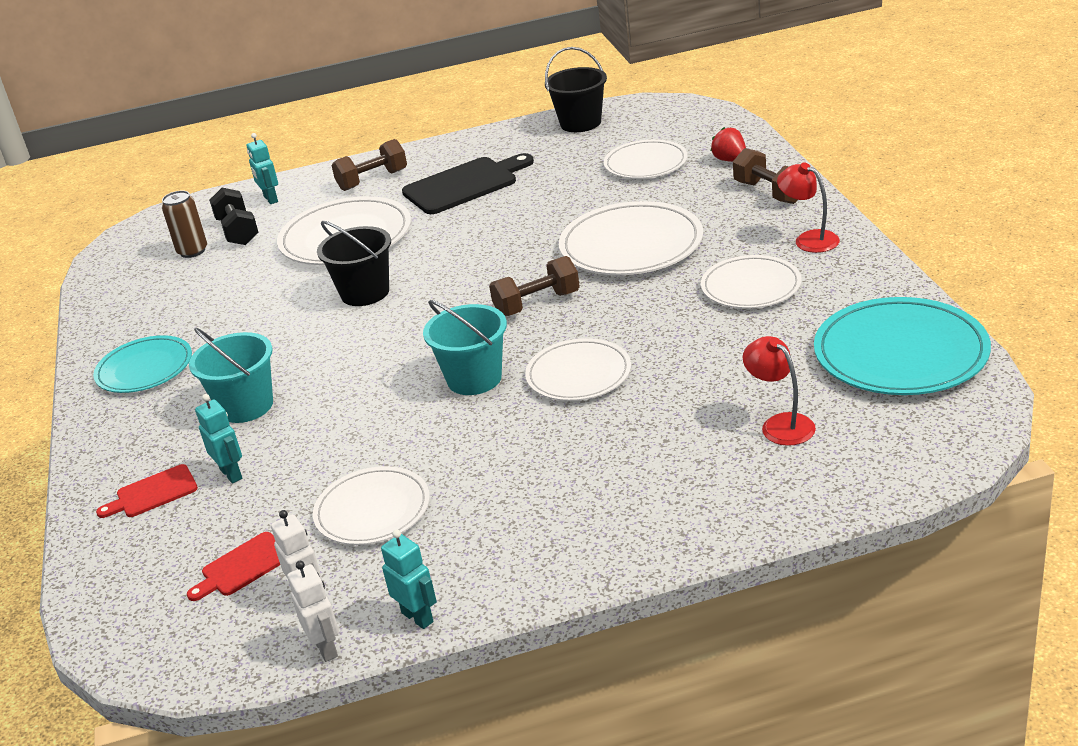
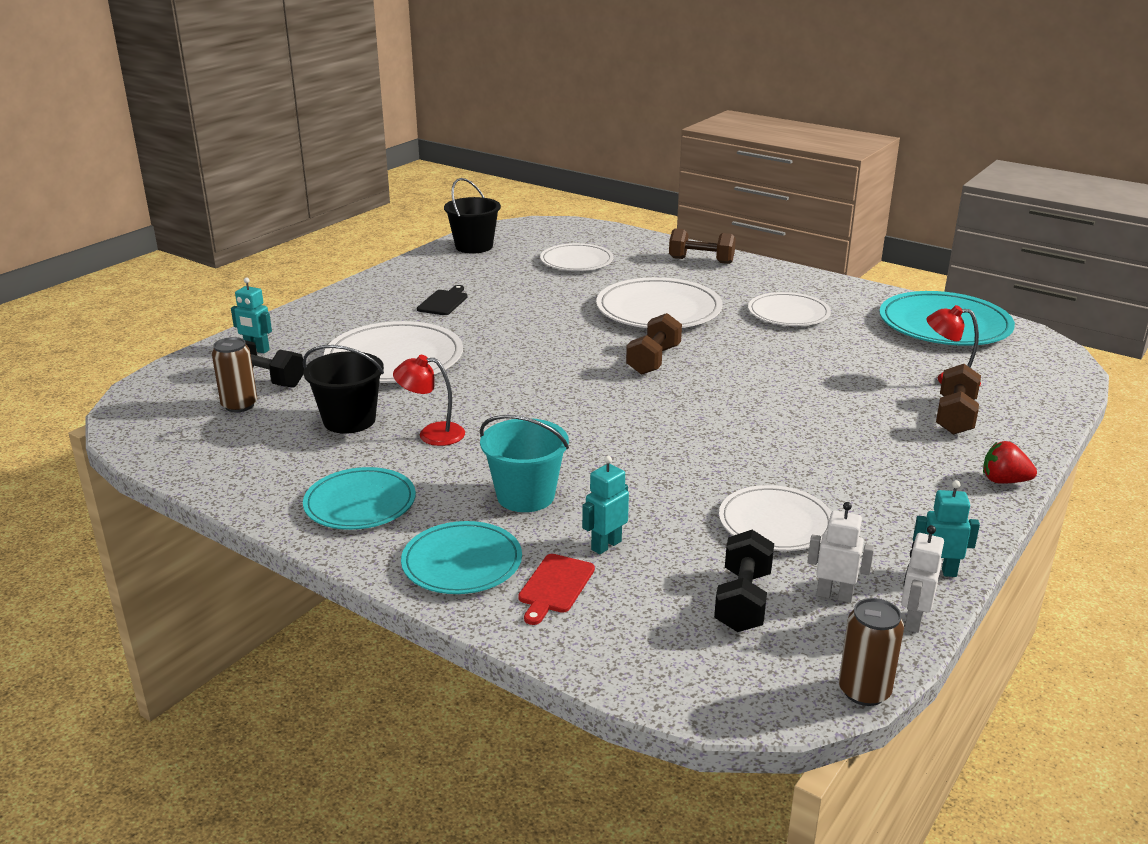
camera: 45 degrees left, 5 degrees down
red cutting board [187,532,280,601] -> black dumbbell [714,530,774,632]
turquoise robot [195,394,242,483] -> turquoise robot turned 60 degrees counterclockwise [582,456,629,554]
white robot [287,561,339,662] -> white robot turned 90 degrees counterclockwise [901,525,944,633]
black bucket [317,221,391,306] -> black bucket moved to [303,345,384,434]
brown dumbbell [331,139,407,191] -> brown dumbbell moved to [936,364,981,435]
black cutting board [402,153,534,214] -> black cutting board [417,285,468,315], size x0.54
turquoise bucket [423,300,507,395] -> none
white plate [525,338,631,401] -> none
red strawberry [711,127,746,162] -> red strawberry moved to [983,441,1037,484]
red lamp [777,162,840,253] -> red lamp moved to [393,355,465,446]
none -> turquoise plate [401,521,522,594]
none -> brown can [839,598,904,706]

